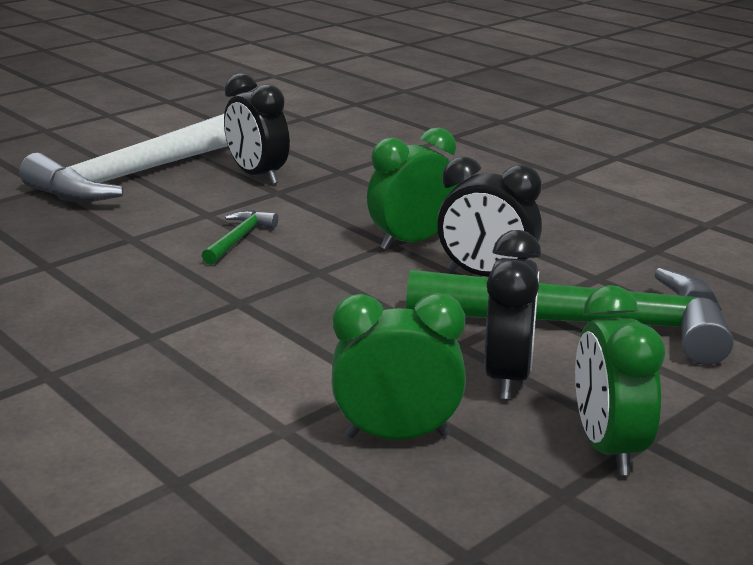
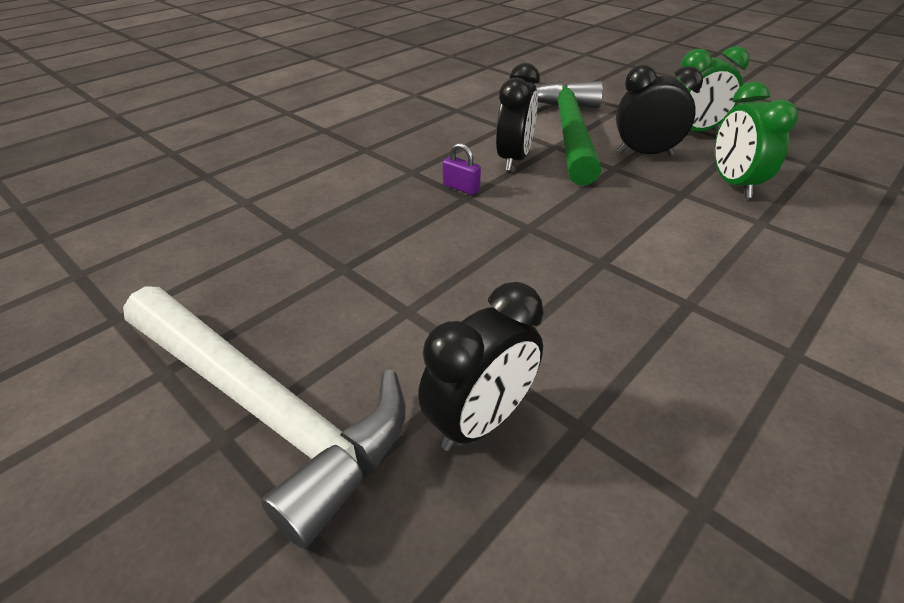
camera: 95 degrees left, 15 degrees up
green hammer [202,210,278,265] -> none
black clock [224,73,290,185] -> black clock moved to [418,282,544,451]
green clock [367,127,458,250] -> purple padlock [443,143,481,195]

